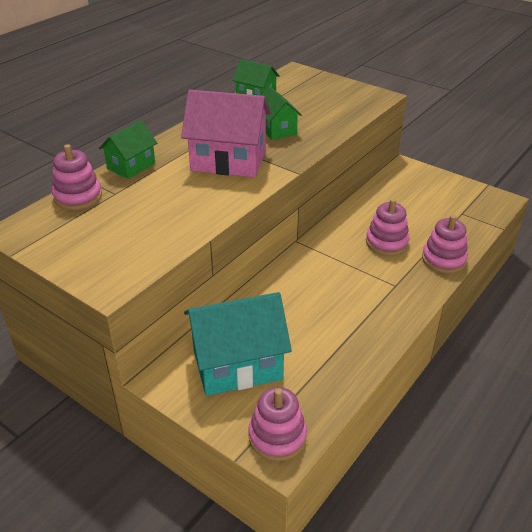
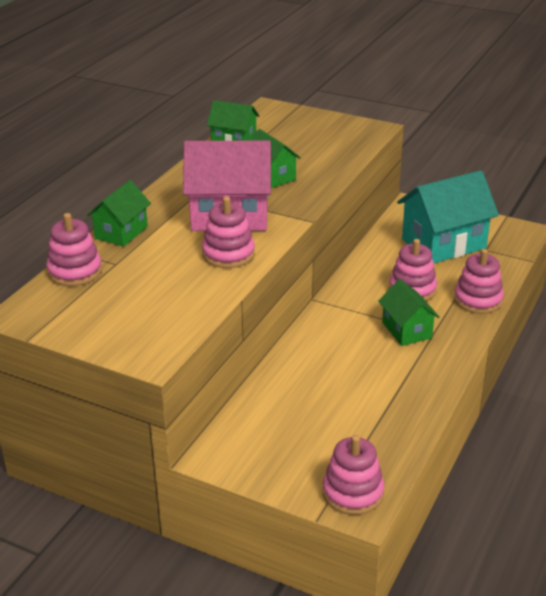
camera: 10 degrees left, 5 degrees down
turquoise house [184,292,292,396] -> turquoise house moved to [397,170,499,263]
none -> pink stacking toy [202,196,255,268]
none -> green house [378,279,440,346]

